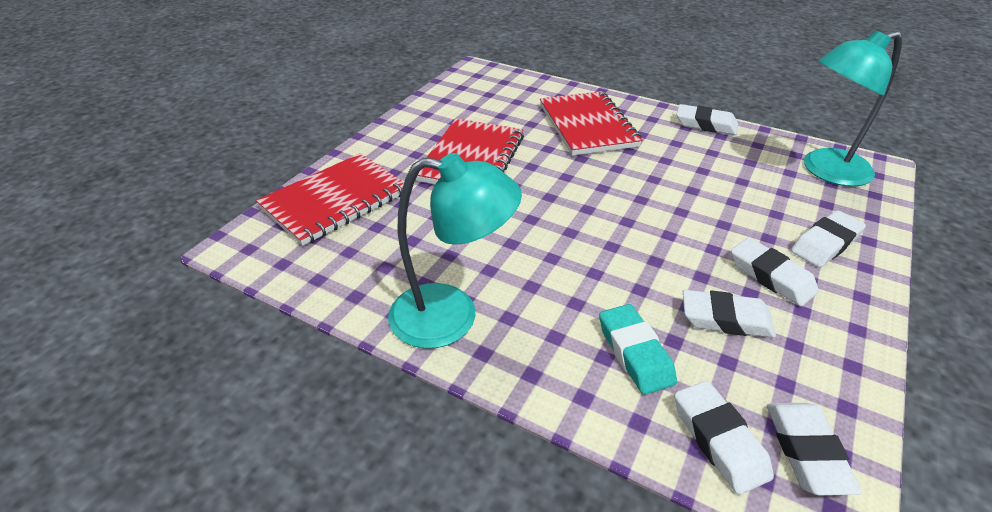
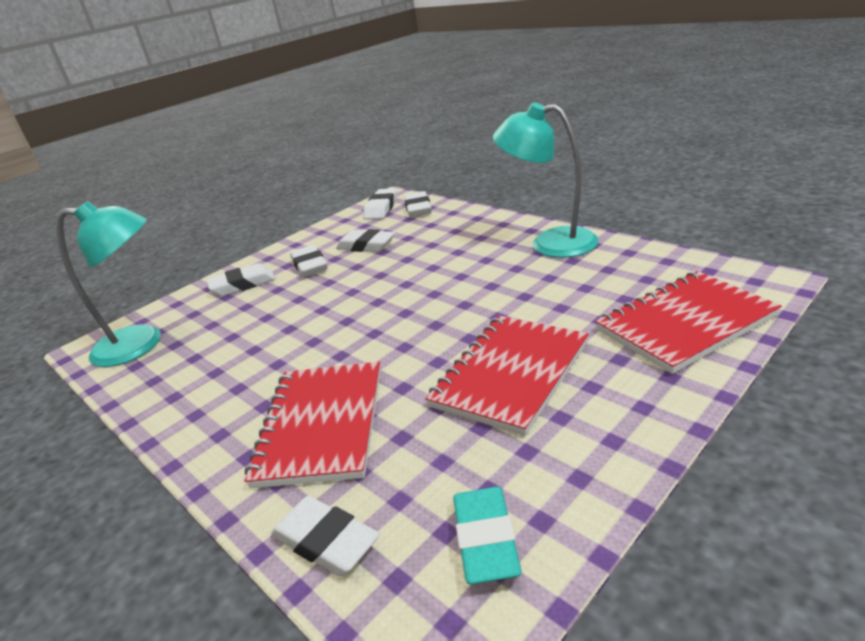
camera: 160 degrees left, 10 degrees down
turquoise eraser [599,304,677,395] -> turquoise eraser moved to [453,487,522,585]
white eraser [676,104,738,135] -> white eraser moved to [271,496,380,576]

